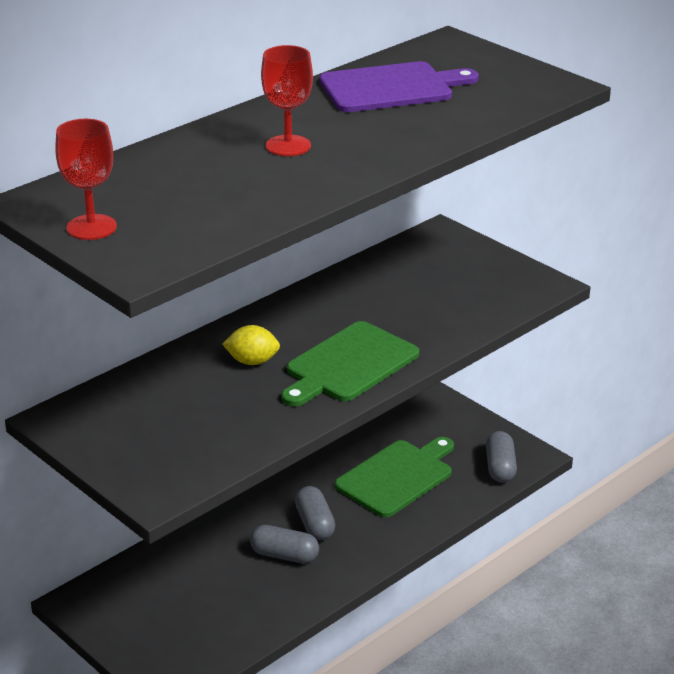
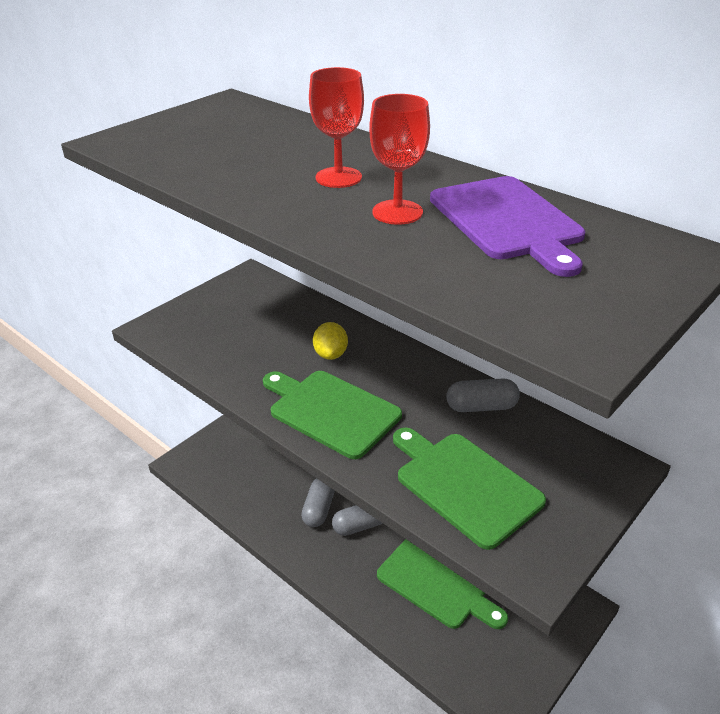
camera: 85 degrees right, 5 degrees up
red goblet [55,119,117,240] -> red goblet moved to [369,94,430,225]
grey capsule [486,431,517,483] -> grey capsule moved to [446,379,520,412]
none -> green cutting board [393,428,546,550]

